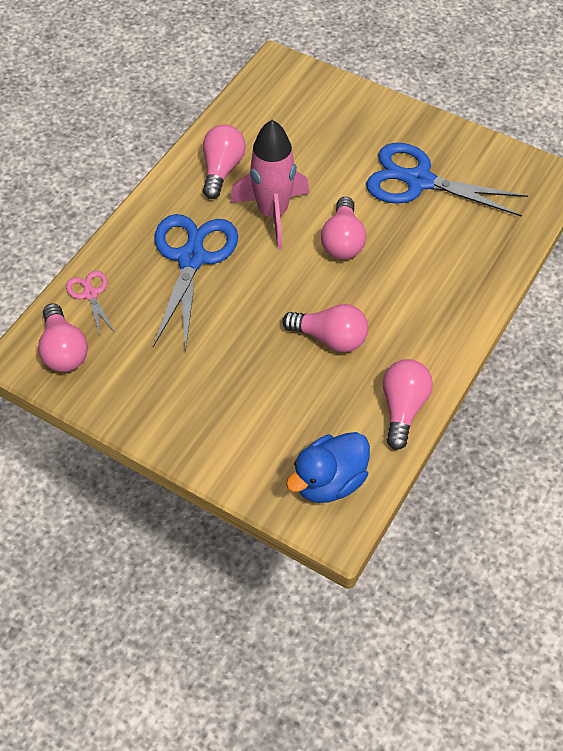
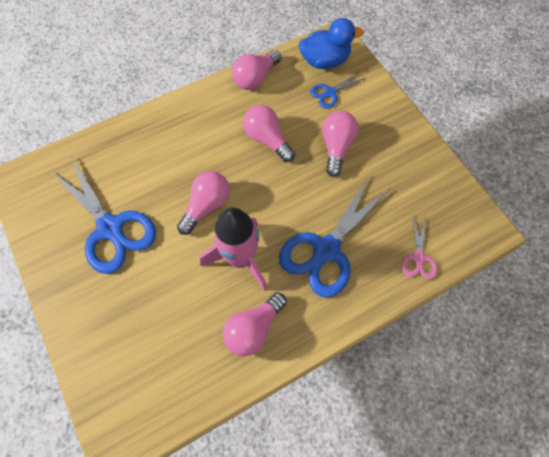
camera: 150 degrees left, 10 degrees up
pink light bulb [38,303,88,372] -> pink light bulb moved to [322,111,359,177]
none -> blue scissors [310,72,365,108]

